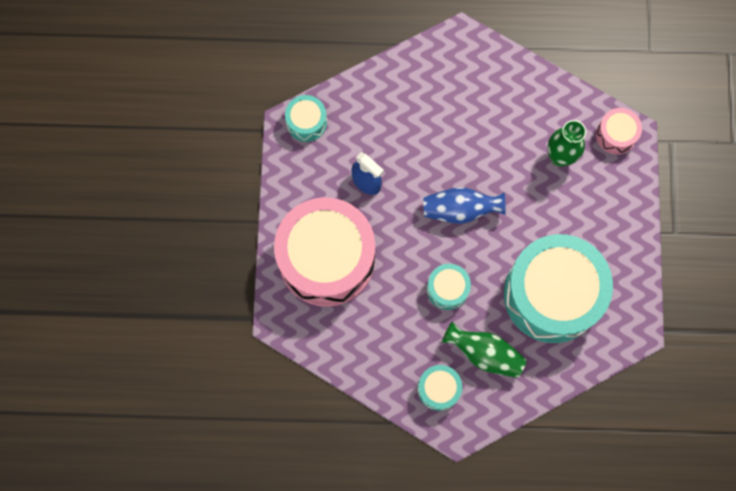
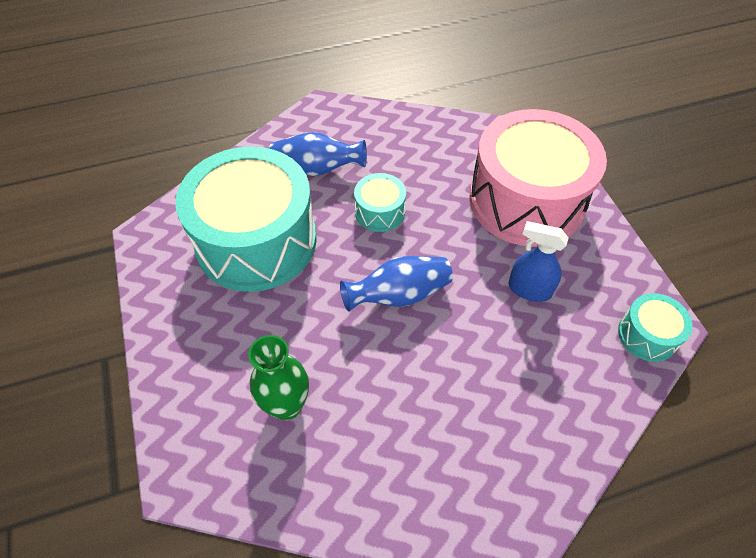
camera: 160 degrees right, 20 degrees down
turquoise drum [418,365,462,411] -> none
green vase [442,322,527,378] -> blue vase [269,132,367,176]
pink drum [596,108,642,155] -> none

